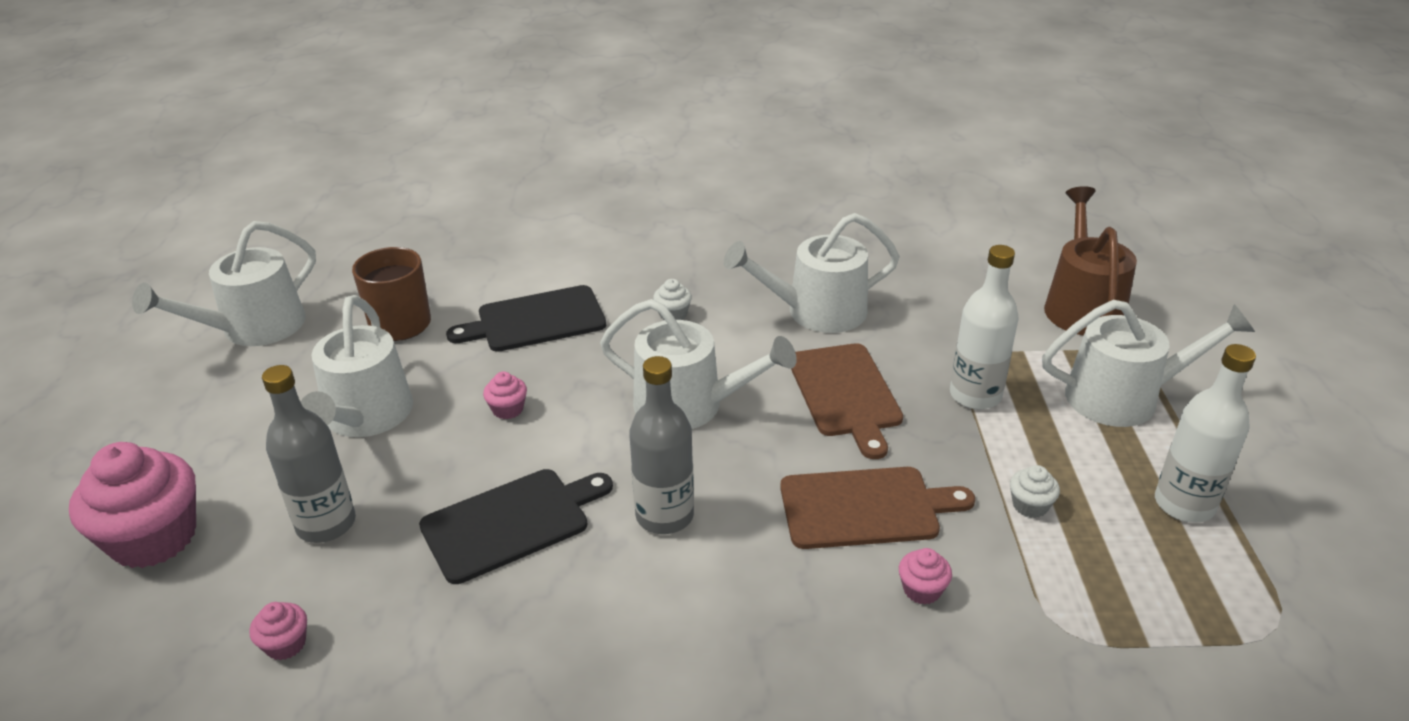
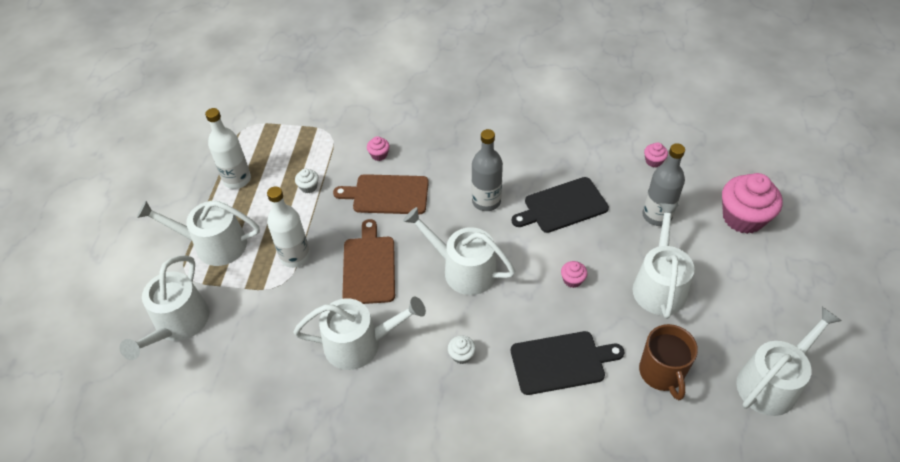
camera: 170 degrees left, 15 degrees up
brown watering can [1044,186,1137,336] -> white watering can [119,255,209,360]

